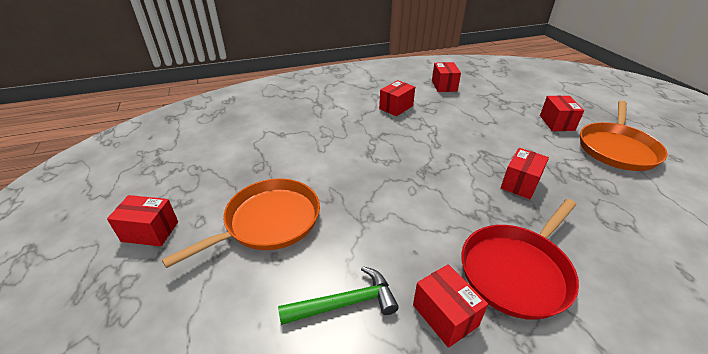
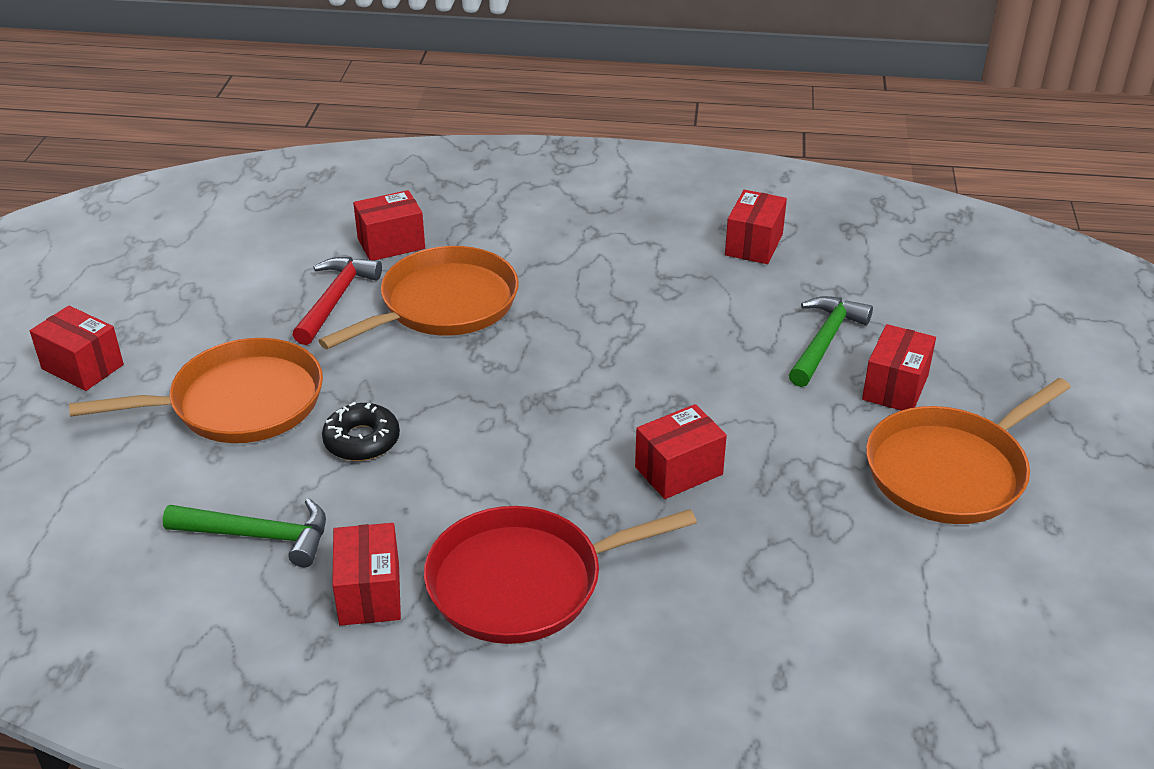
camera: 25 degrees right, 0 degrees up
red box [379,80,415,116] -> red box moved to [353,190,425,260]
none -> red hammer [292,257,382,345]
none -> orange pan [318,246,519,349]
none -> black donut [322,402,400,461]
none -> green hammer [789,296,873,387]

